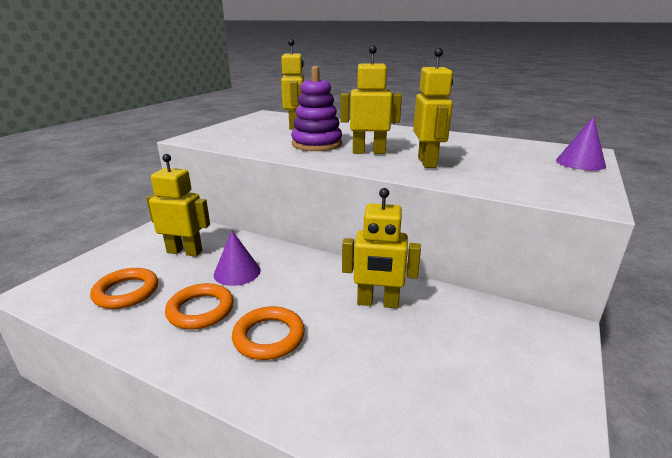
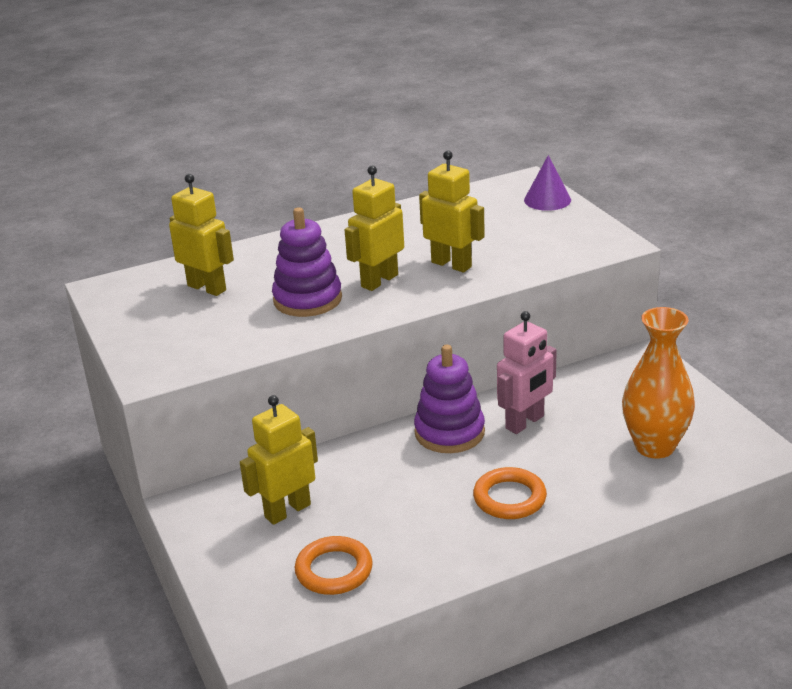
camera: 50 degrees left, 5 degrees up
orange ring [165,283,234,330] -> none
purple cone [214,231,261,286] -> none
yellow robot [342,188,421,308] -> pink robot [497,311,557,434]
none -> purple stacking toy [414,345,485,453]
none -> orange vase [622,307,695,459]

